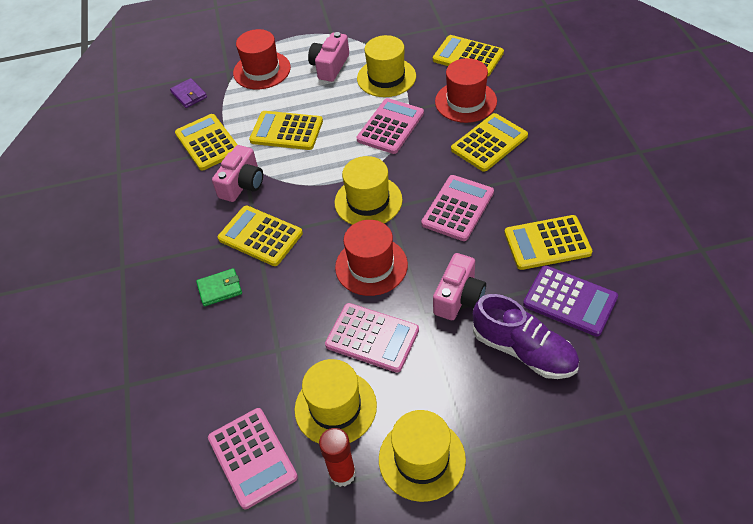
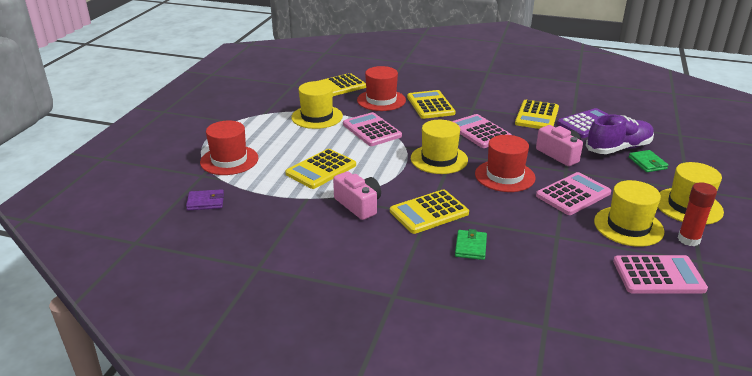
camera: 65 degrees left, 20 degrees down
yellow calculator [175,114,238,171] -> none
pink camera [308,32,349,82] -> none
none -> green wallet [629,150,668,172]

